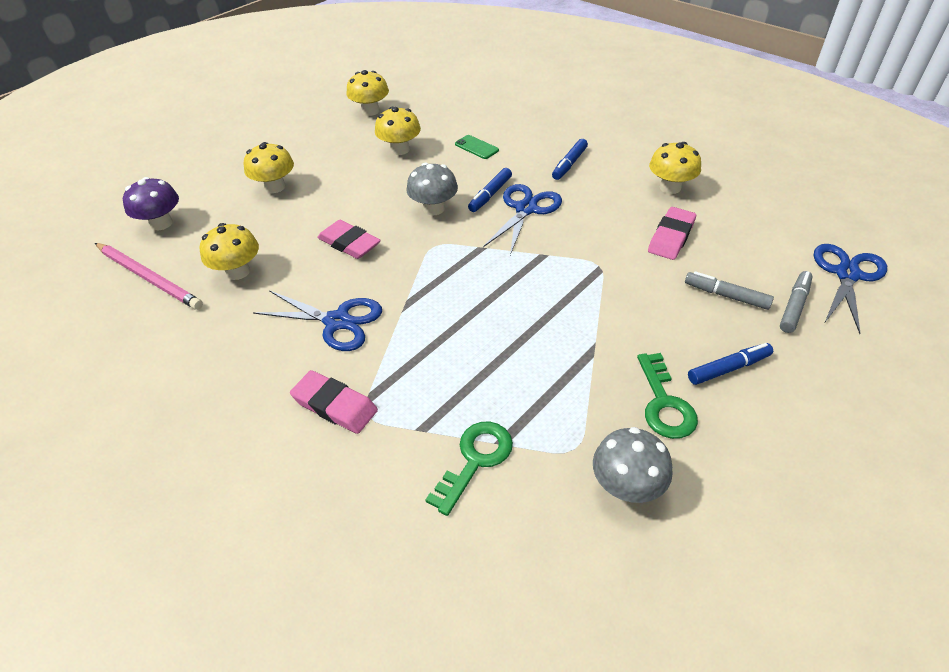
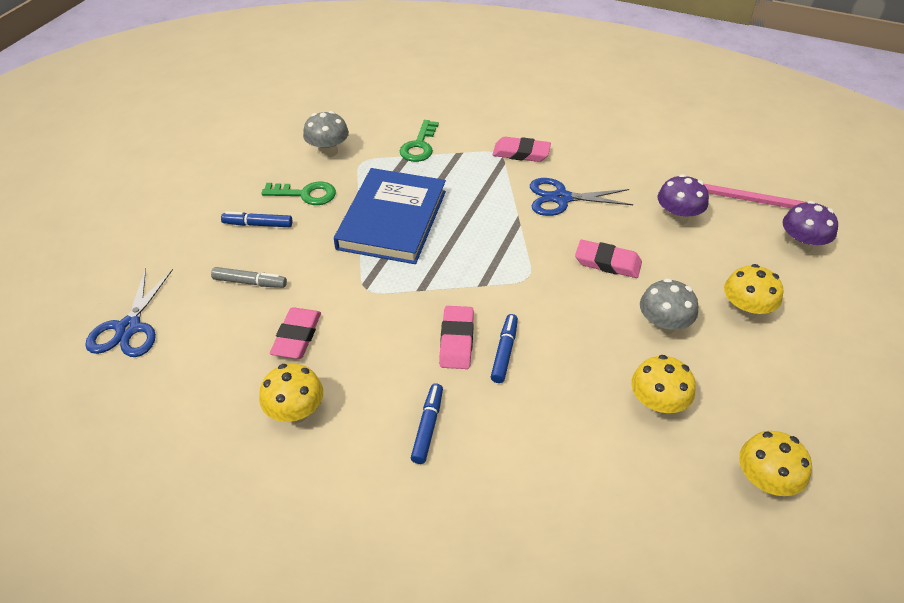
camera: 160 degrees right, 0 degrees up
yellow mushroom [200,223,259,280] -> purple mushroom [658,174,709,225]
grey mushroom [406,163,458,215] -> grey mushroom moved to [640,278,698,335]
green phone [455,135,499,159] -> none
blue scissors [483,184,562,255] -> pink eraser [439,306,474,369]
green key [637,353,698,439] -> green key turned 120 degrees clockwise [261,182,336,205]
blue marker [688,343,773,385] -> blue marker turned 45 degrees clockwise [221,211,292,227]
grey marker [780,271,813,333] -> none
none -> blue book [334,168,446,264]

